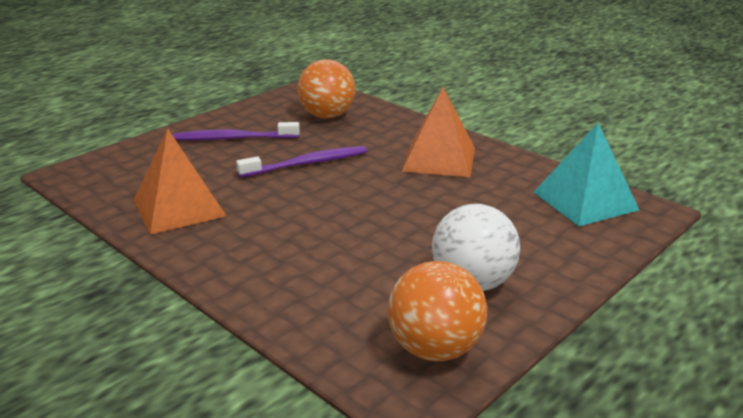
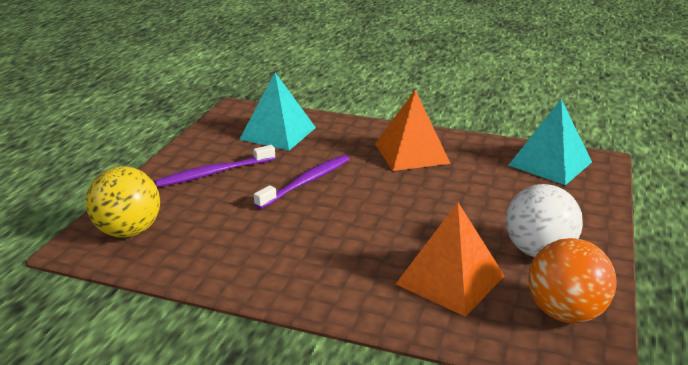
camera: 25 degrees left, 0 degrees up
orange pyramid [134,128,226,235] -> orange pyramid moved to [396,202,505,317]
orange ball [297,59,355,118] -> turquoise pyramid [239,73,316,151]
none -> yellow ball [86,166,160,238]

